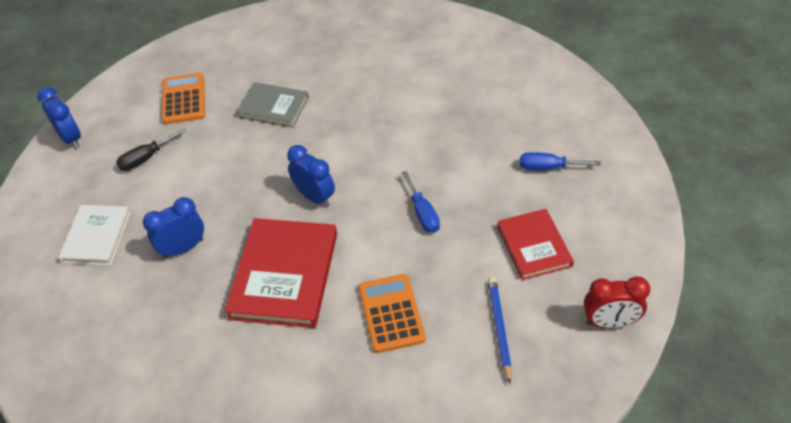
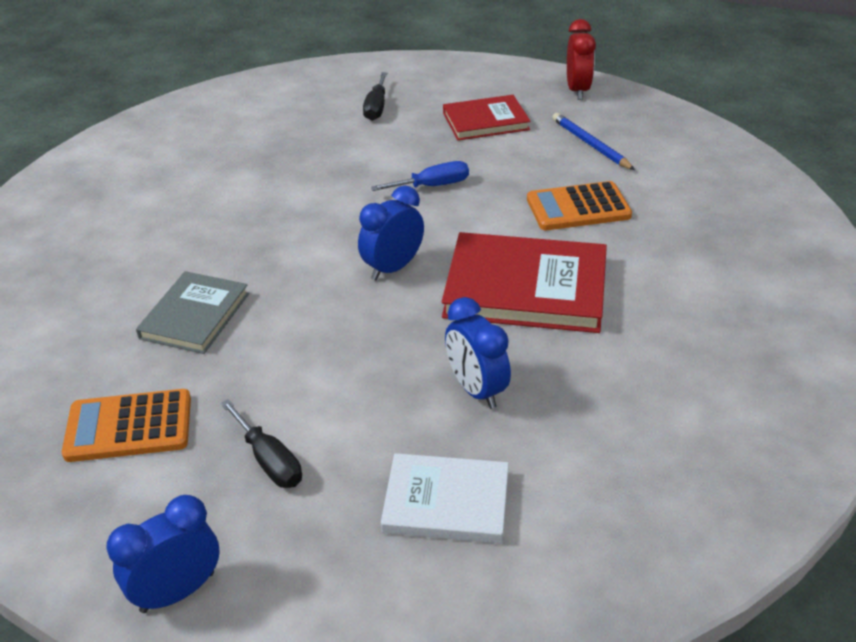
camera: 90 degrees left, 10 degrees down
blue pencil [488,277,512,384] -> blue pencil turned 60 degrees clockwise [552,113,635,170]
blue screwdriver [520,152,601,170] -> black screwdriver [363,72,387,121]

